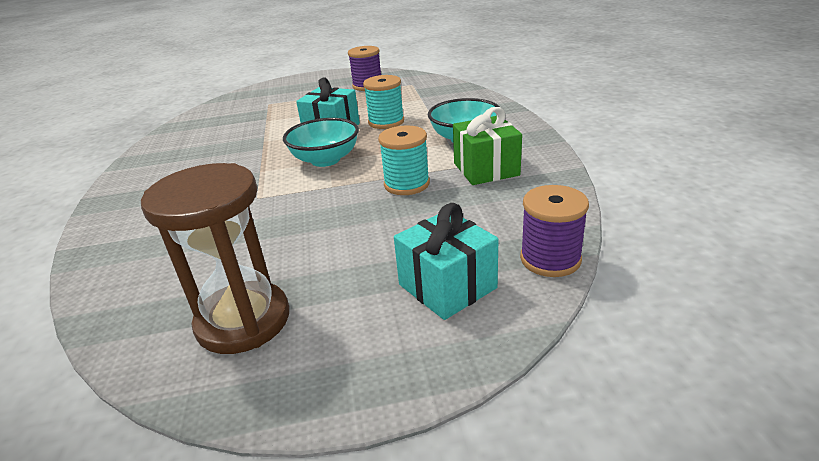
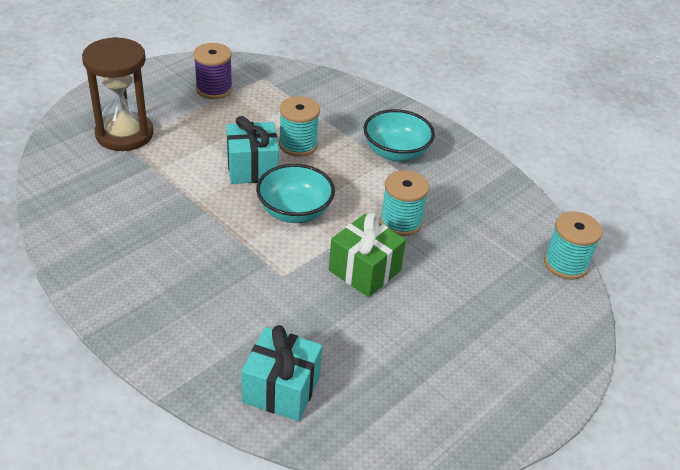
camera: 40 degrees left, 10 degrees up
brown hourglass [141,163,289,354] -> brown hourglass moved to [82,37,154,151]
turquoise gift [394,203,498,320] -> turquoise gift moved to [241,325,323,421]
green gift [453,107,522,185] -> green gift moved to [329,213,406,297]
purple spool [520,185,589,277] -> turquoise spool [544,212,602,279]

